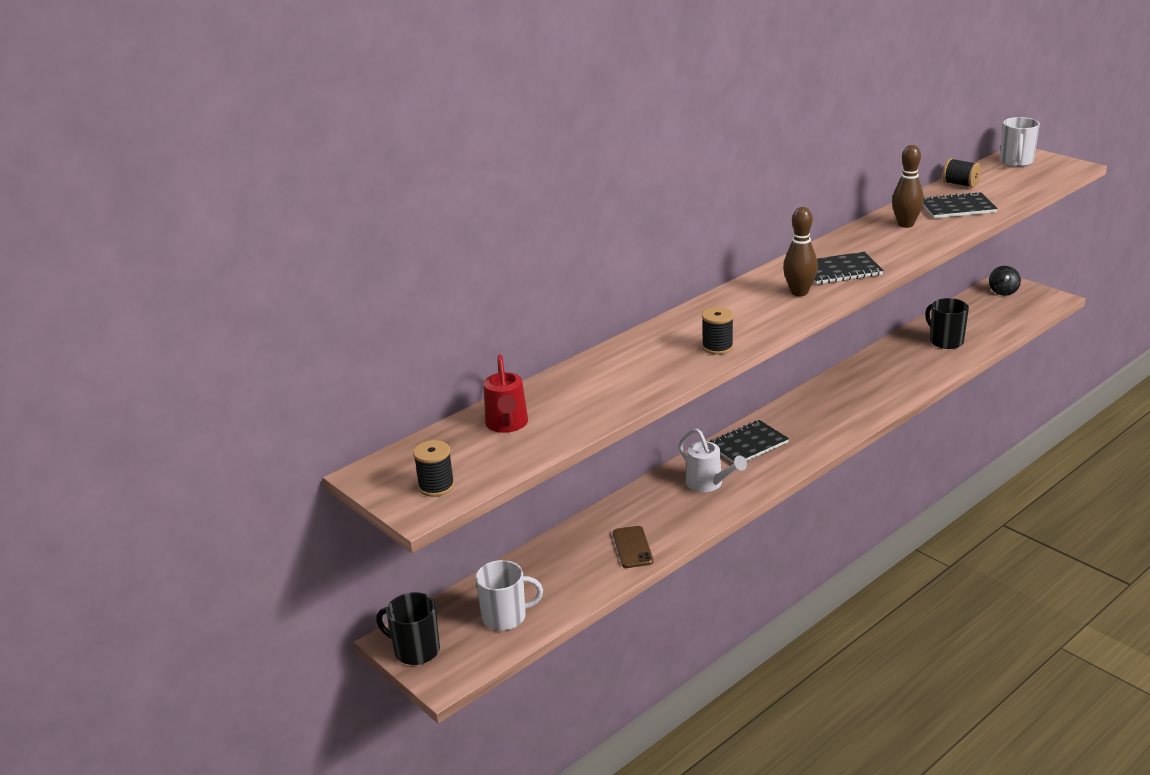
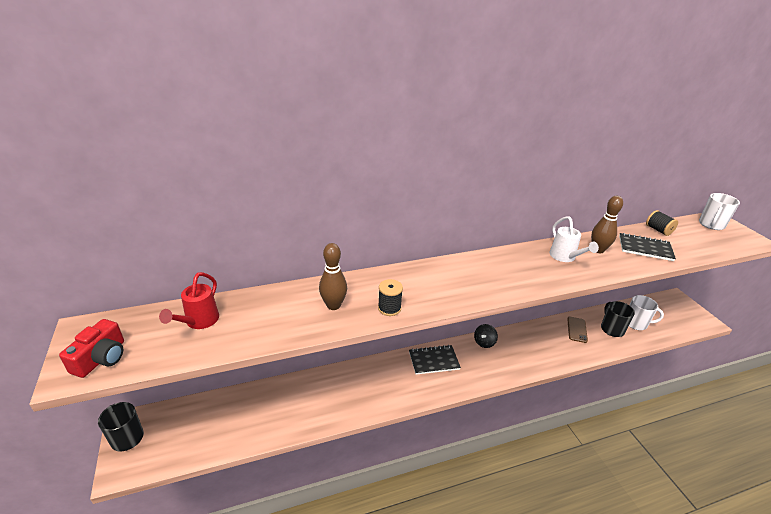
camera: 20 degrees right, 5 degrees up
black spool [413,440,455,497] -> red camera [59,319,124,378]
white mug [475,560,543,631] -> white mug moved to [629,295,664,330]
brown phone [613,526,653,568] -> brown phone moved to [567,317,588,343]
white watering can [678,429,747,492] -> white watering can moved to [549,216,599,262]
brown bowling pin [783,207,818,296] -> brown bowling pin moved to [319,243,347,310]
black notebook [814,252,884,284] -> none
black spinning top [989,266,1021,296] -> black spinning top moved to [474,324,498,348]

